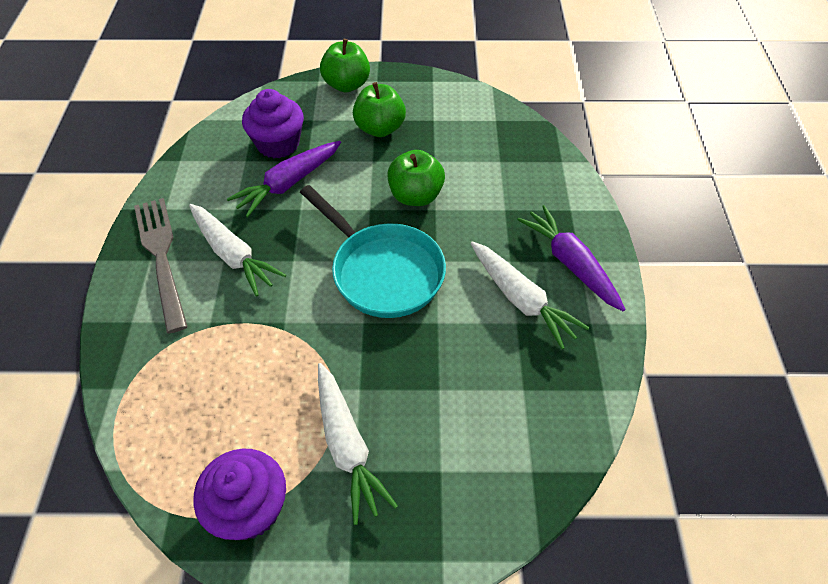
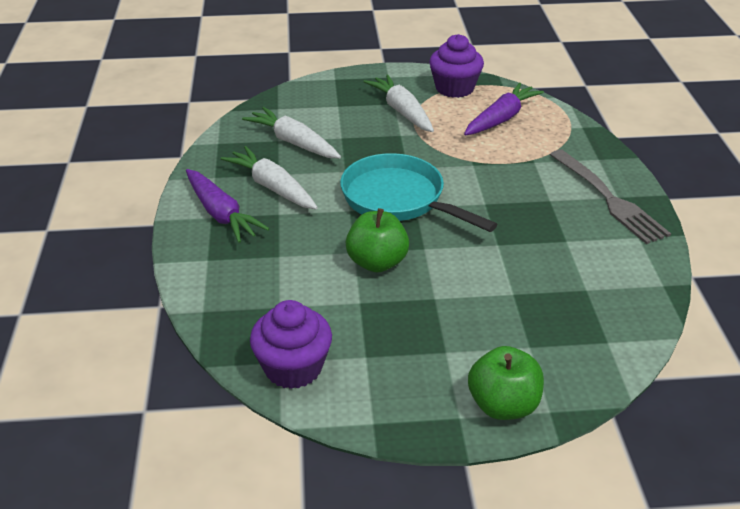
camera: 175 degrees right, 15 degrees down
white carrot [189,204,286,297] -> white carrot moved to [242,107,341,158]
purple carrot [227,141,341,217] -> purple carrot moved to [464,83,544,136]
purple cupcake [242,89,304,158] -> purple cupcake moved to [250,300,332,389]
green apple [353,82,406,137] -> none

